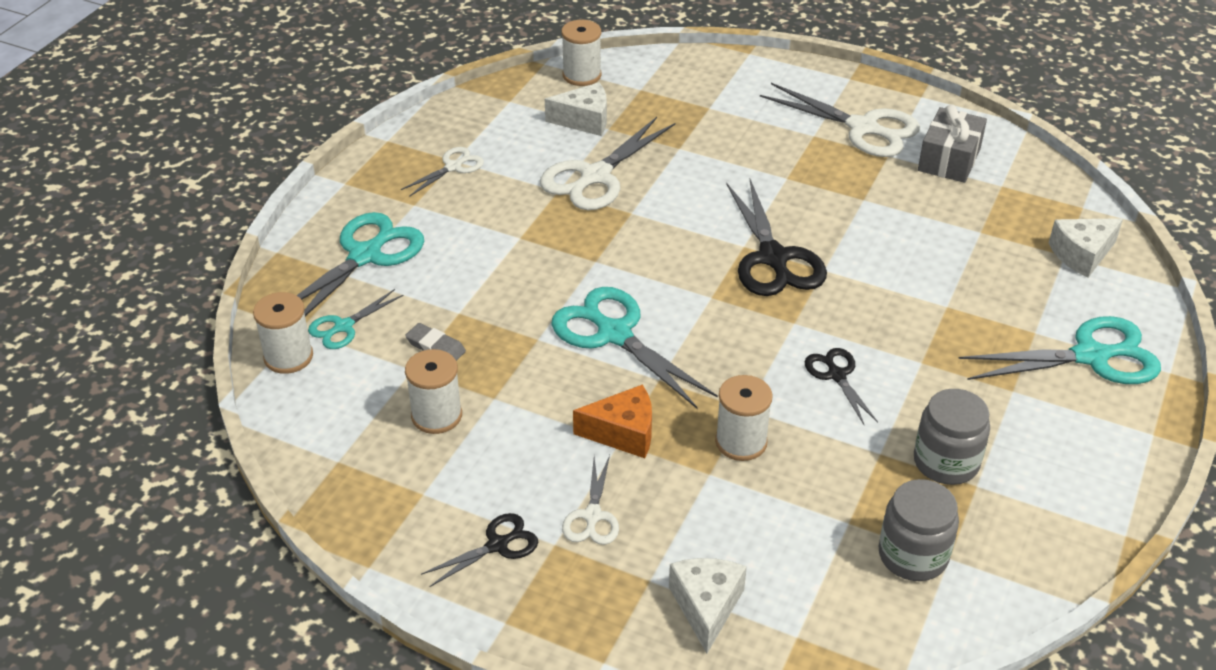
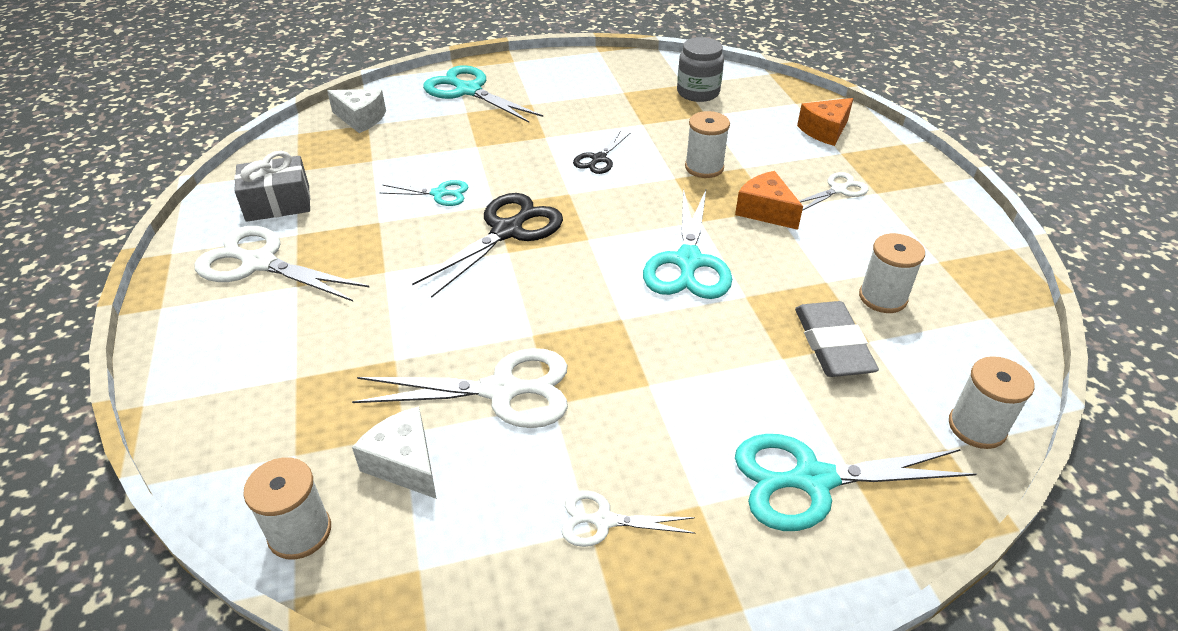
camera: 130 degrees left, 0 degrees up
turquoise scissors [308,289,404,349] -> turquoise scissors moved to [380,180,468,206]
grey eraser [405,323,466,361] -> grey eraser [795,301,879,377], size x1.83
black scissors [421,513,538,587] -> none
white cheese [669,558,747,653] -> orange cheese [797,98,853,146]
white scissors [760,83,920,157] -> white scissors turned 60 degrees counterclockwise [194,226,369,301]
grey jar [914,389,990,485] -> none

